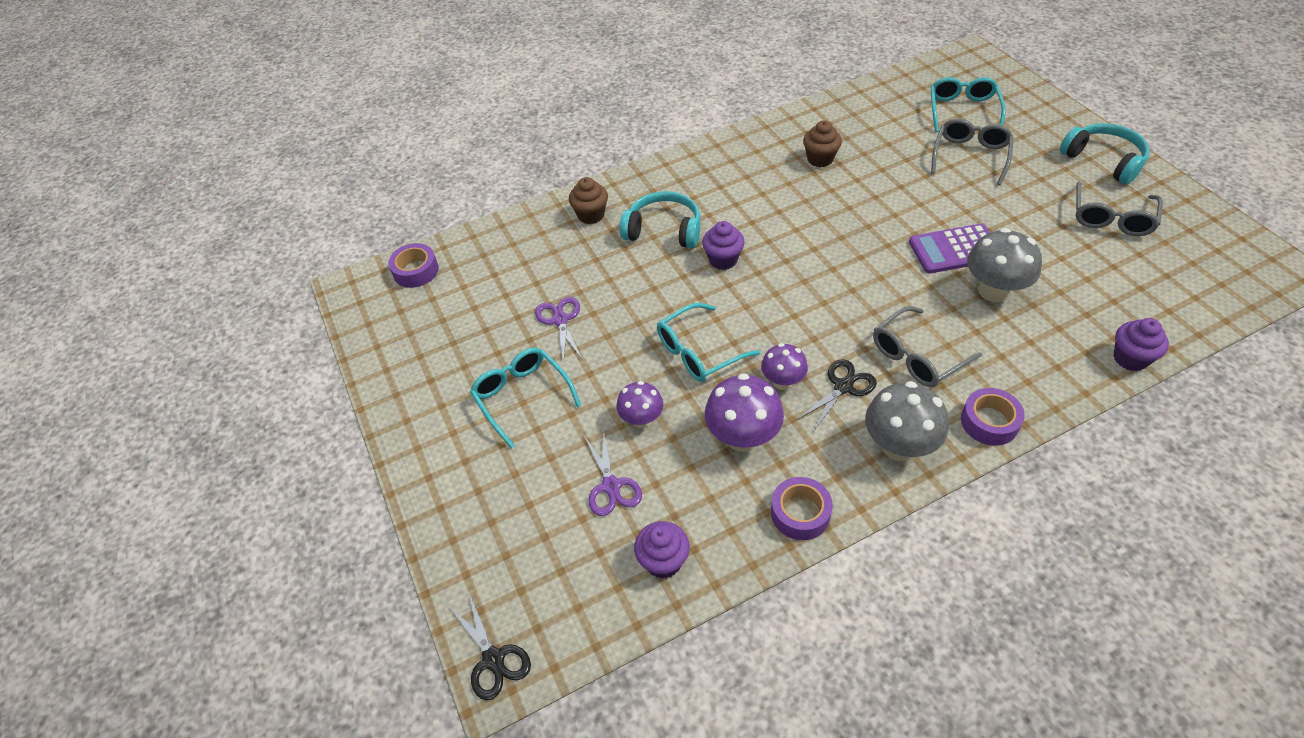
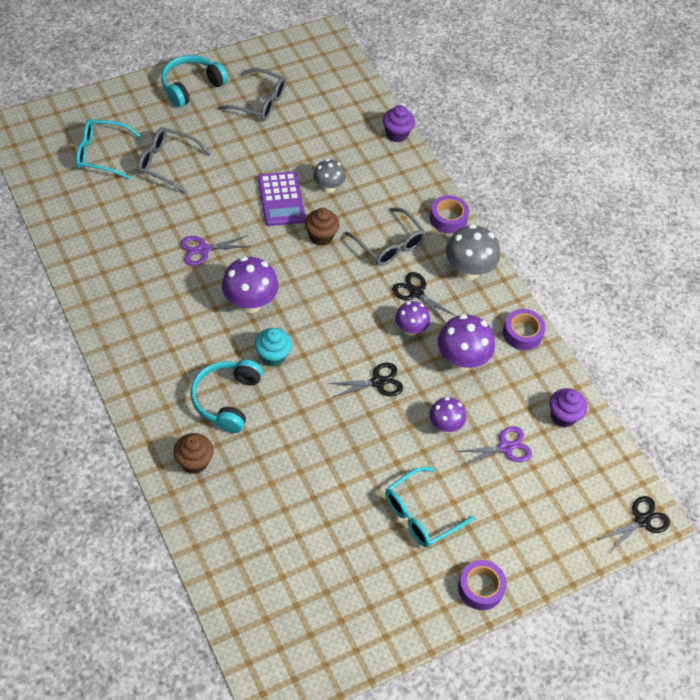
camera: 100 degrees left, 5 degrees up
purple tape [388,243,439,288] -> purple tape moved to [458,560,507,610]
purple scissors [535,297,582,364] -> purple scissors moved to [180,235,251,266]
turquoise glasses [657,303,760,382] -> black scissors [328,363,403,398]
purple cupcake [702,221,745,270] -> turquoise cupcake [254,328,292,367]
brown cupcake [803,120,842,167] -> brown cupcake moved to [305,208,340,246]
grey mushroom [967,228,1042,302] -> grey mushroom [313,159,346,193], size x0.62
none -> purple mushroom [222,257,279,313]

